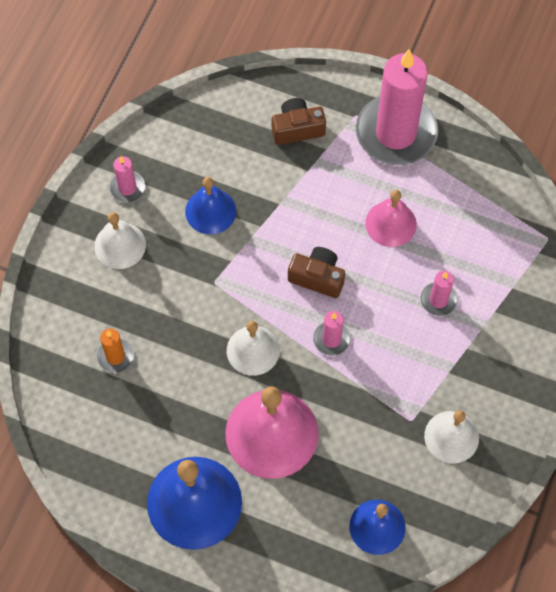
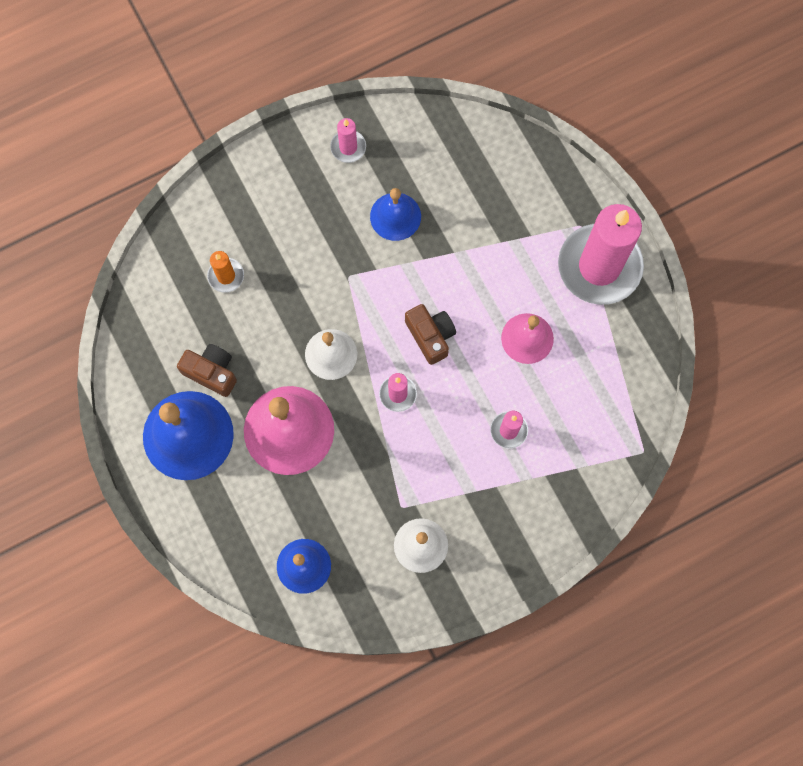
camera: 40 degrees right, 10 degrees up
white bell [94,212,146,269] -> none
brown camera [272,98,326,145] -> brown camera moved to [177,344,237,397]

